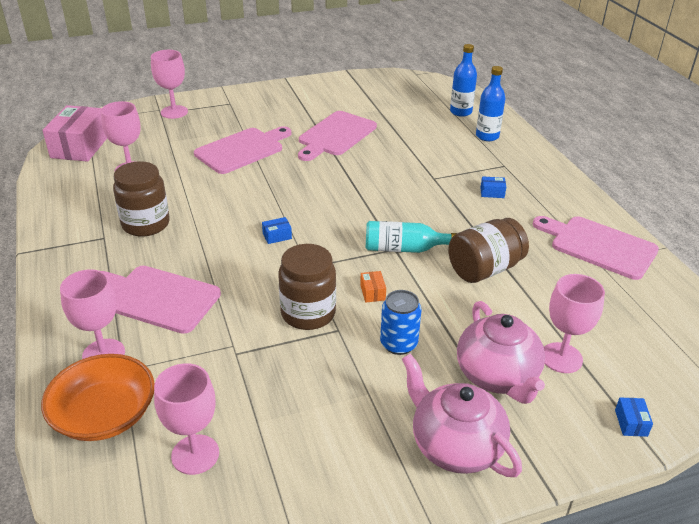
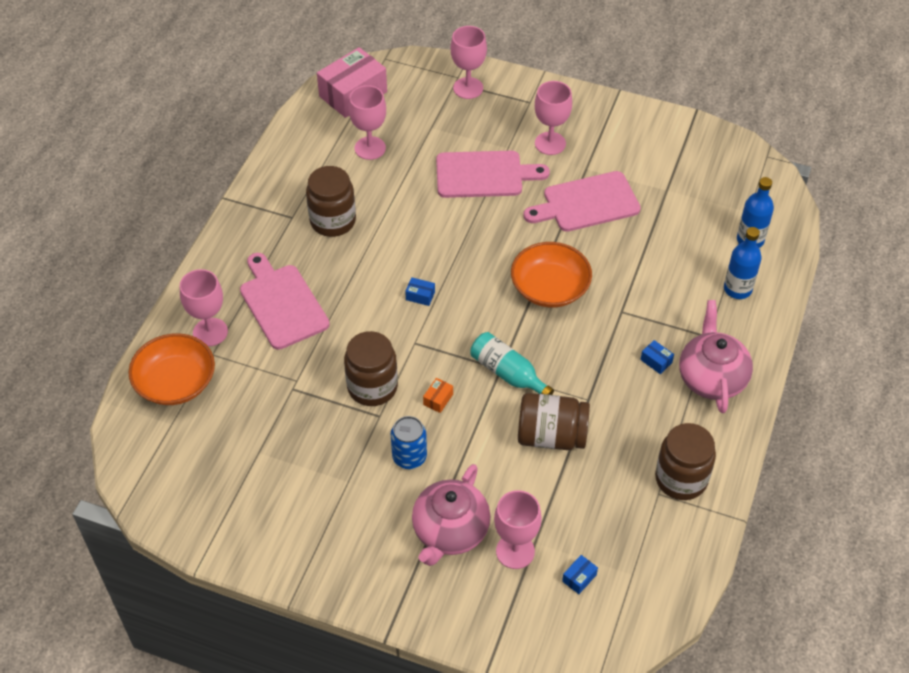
camera: 40 degrees right, 15 degrees up
pink goblet [154,363,219,475] -> pink goblet moved to [535,81,572,155]
pink teapot [402,354,522,477] -> pink teapot moved to [679,300,753,413]
pink cutting board [533,216,659,280] -> brown jar [655,423,716,500]
blue box [615,398,653,437] -> blue box moved to [562,555,598,594]
none -> orange bowl [511,242,592,307]

